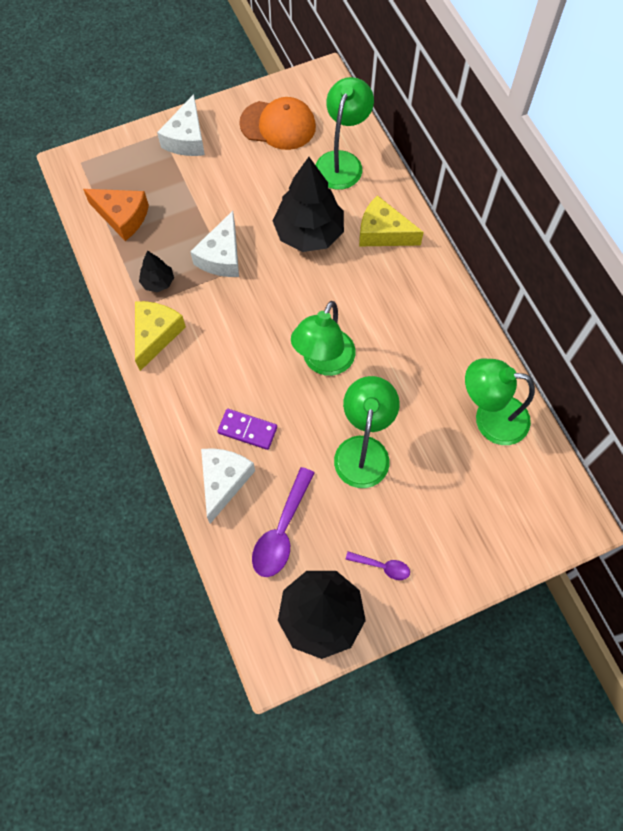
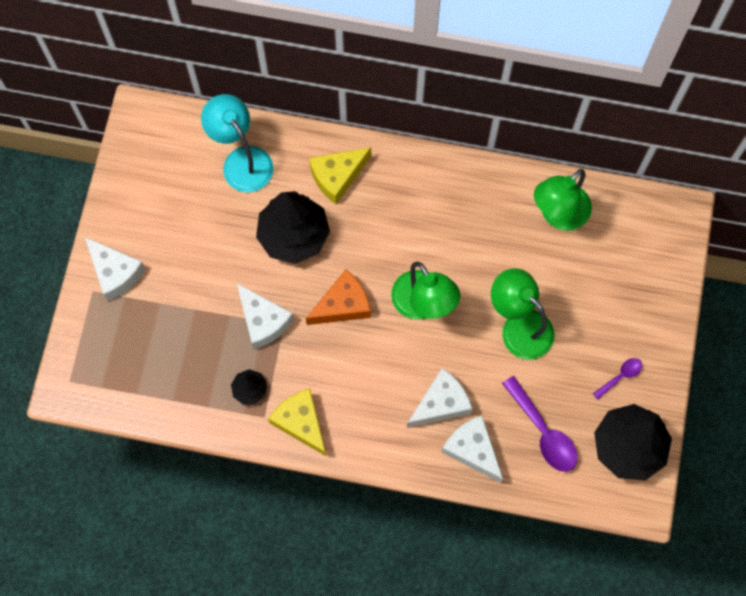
camera: 55 degrees left, 5 degrees up
orange cheese [83,189,149,241] -> orange cheese moved to [306,270,371,325]
purple domino [217,409,277,450] -> white cheese [407,368,472,428]
orange cap [239,97,316,150] -> none
green lamp [316,77,374,190] -> turquoise lamp [201,94,273,192]

